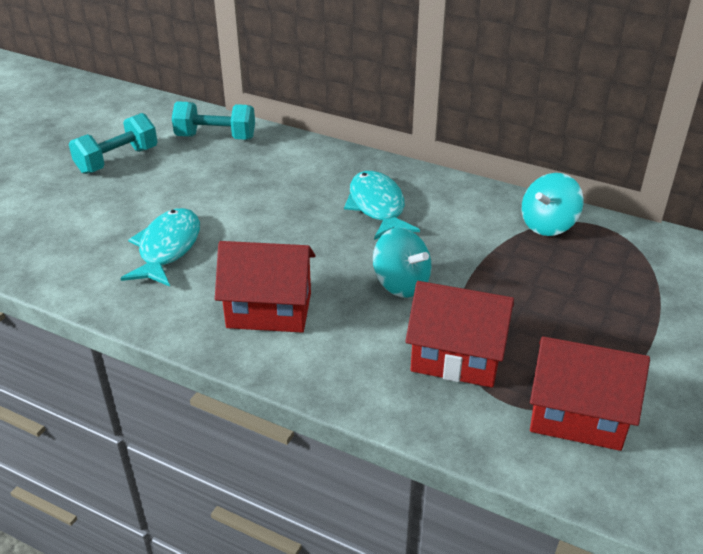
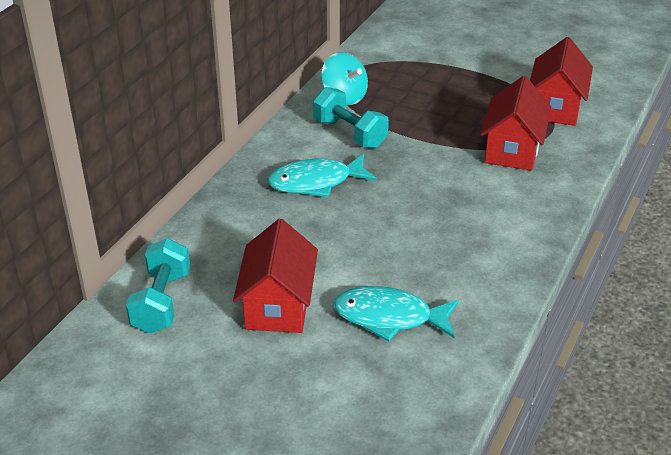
camera: 90 degrees left, 0 degrees up
turquoise dumbbell [69,113,157,174] -> turquoise dumbbell moved to [313,87,389,149]
red house [215,241,315,333] -> red house moved to [233,219,318,333]
turquoise spinning top [373,228,431,298] -> none

